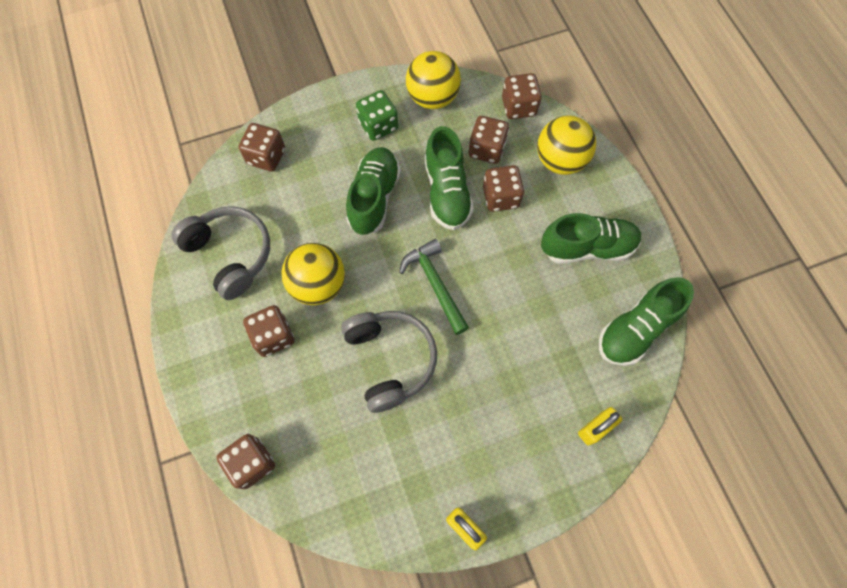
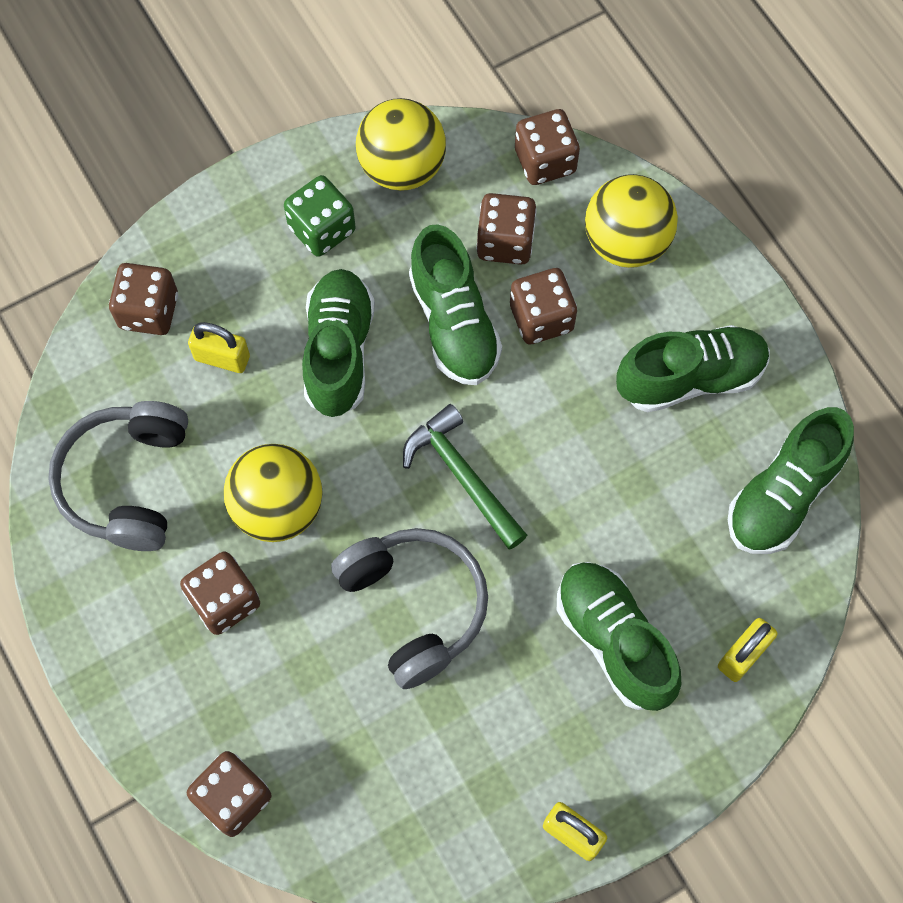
camera: 10 degrees left, 0 degrees up
grey headphones [171,206,270,300] -> grey headphones turned 120 degrees counterclockwise [48,401,188,551]
none -> yellow padlock [188,322,250,373]
none -> green shoe [557,562,681,711]

